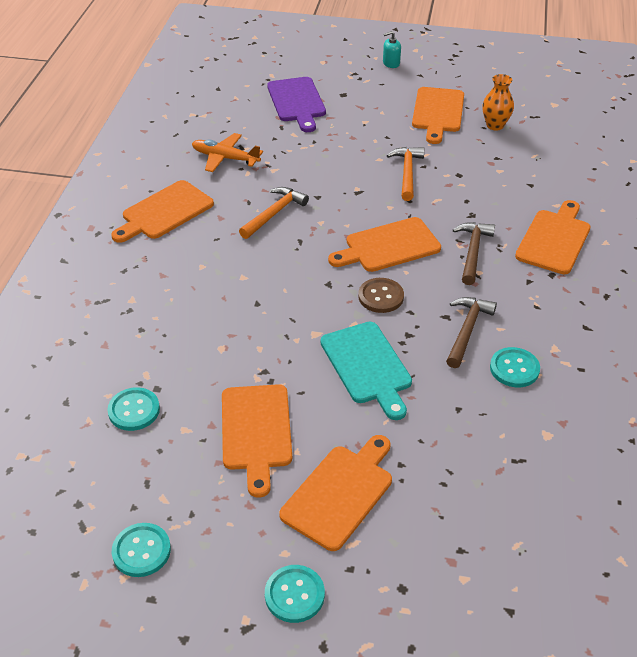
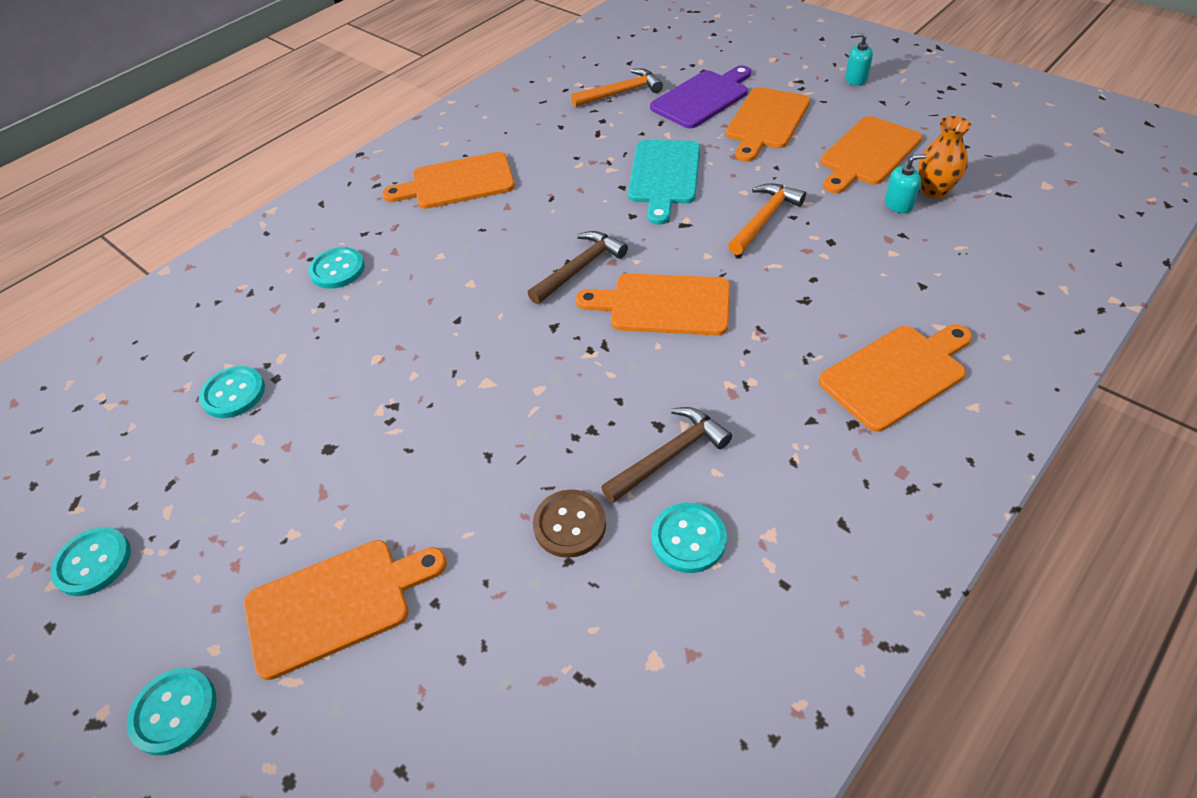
camera: 35 degrees right, 5 degrees up
orange plane [192,133,263,172] -> none
orange cutting board [222,384,292,498] -> orange cutting board moved to [726,87,810,162]
orange hammer [239,187,309,239] -> orange hammer moved to [571,68,663,107]
purple cutting board [267,77,326,132] -> purple cutting board turned 150 degrees counterclockwise [650,66,751,128]
turquoise cutting board [320,322,412,420] -> turquoise cutting board moved to [628,140,700,225]
brown button [358,278,404,313] -> brown button moved to [533,489,606,558]
brown hammer [453,222,495,285] -> brown hammer moved to [528,231,628,304]
none -> turquoise button [308,247,365,289]
none -> turquoise soap dispenser [885,154,927,213]

